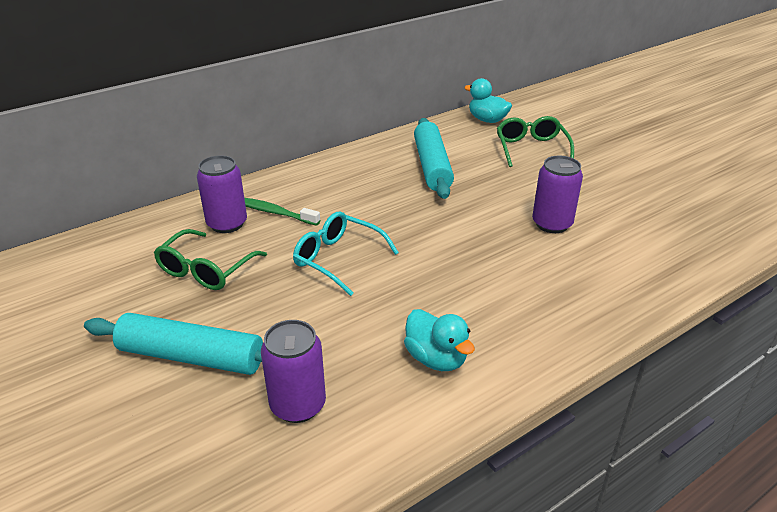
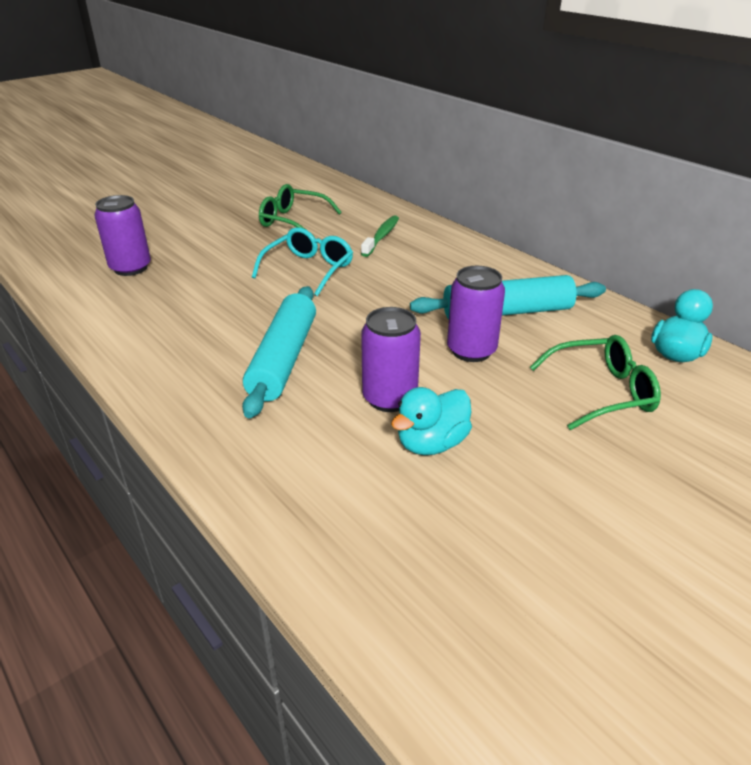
camera: 85 degrees right, 0 degrees up
turquoise rolling pin [84,313,263,375] -> turquoise rolling pin moved to [242,286,316,418]
purple can [197,155,247,233] -> purple can moved to [447,266,505,362]
turquoise duck [404,309,475,371] -> turquoise duck moved to [391,387,472,455]

